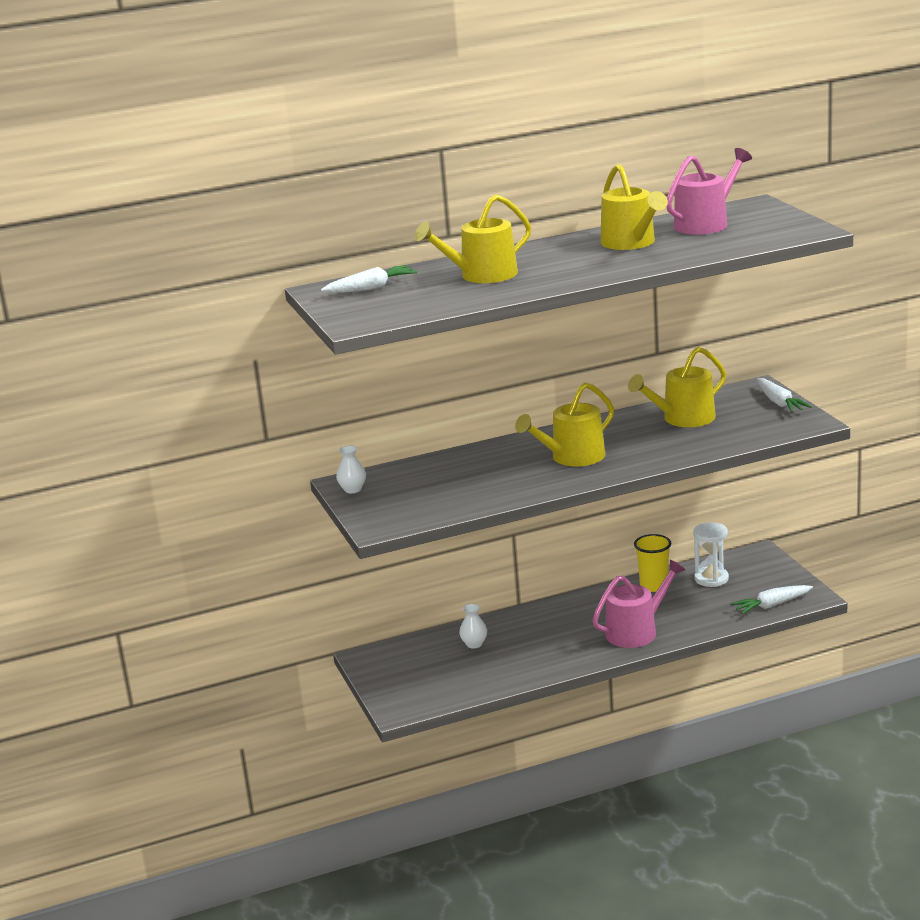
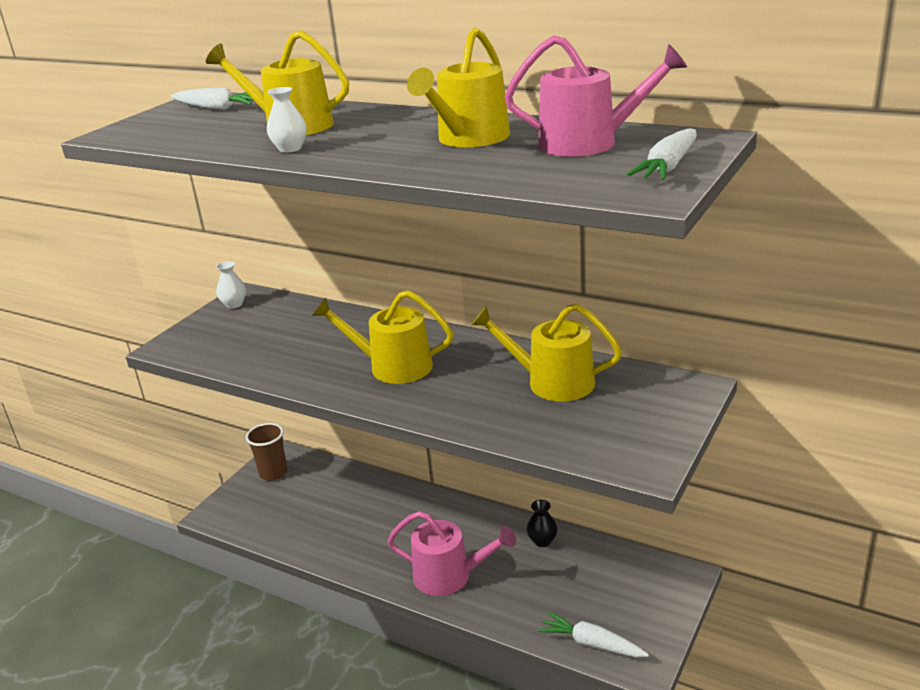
camera: 50 degrees right, 5 degrees up
white vase [459,604,487,648] -> white vase moved to [267,87,307,153]
yellow cup [634,534,671,592] -> black vase [527,500,557,547]
white hourglass [693,522,729,587] -> none
white carrot [757,378,812,412] -> white carrot moved to [626,128,697,180]
none -> brown cup [246,423,287,481]

